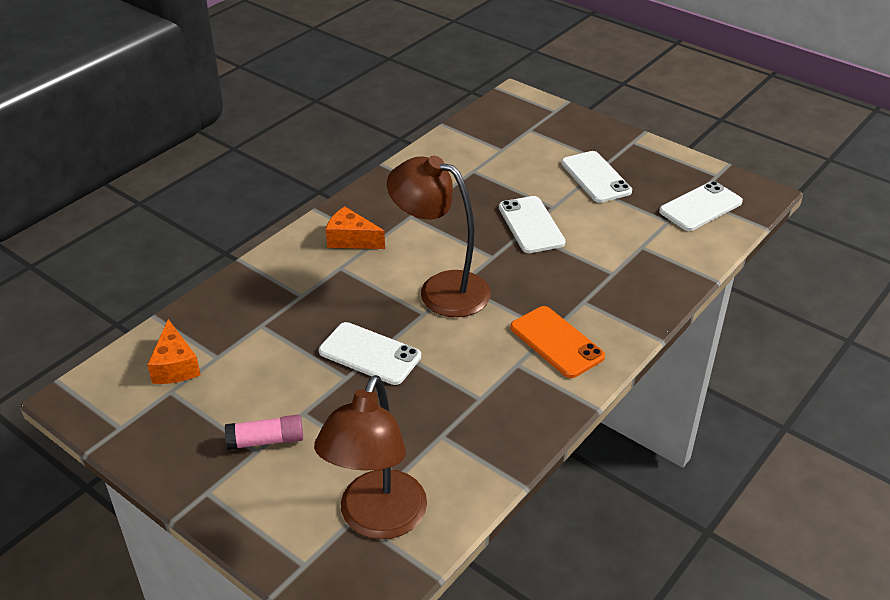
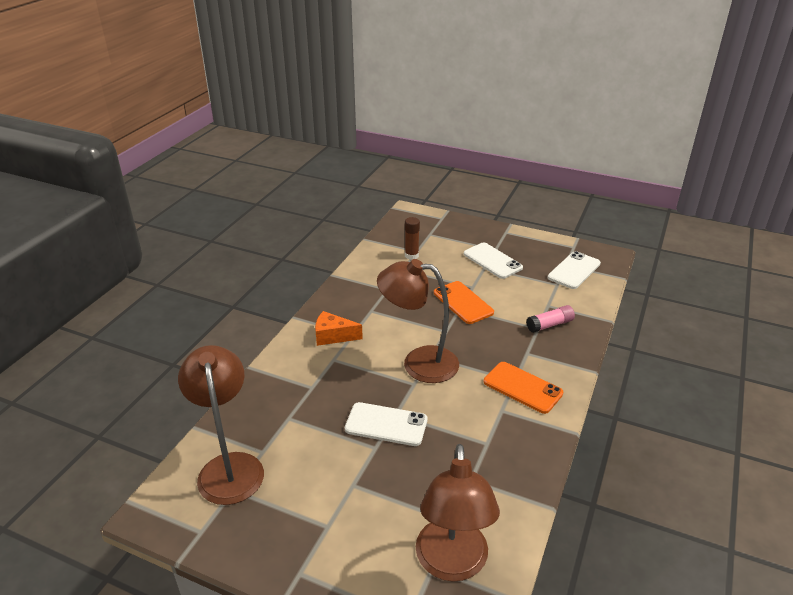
camera: 15 degrees left, 5 degrees down
orange cheese [147,319,201,384] -> brown lamp [178,345,264,505]
pink glue stick [225,415,303,450] -> pink glue stick moved to [526,305,575,333]
white phone [499,196,565,253] -> orange phone [434,281,494,324]
none -> brown glue stick [405,217,420,260]

